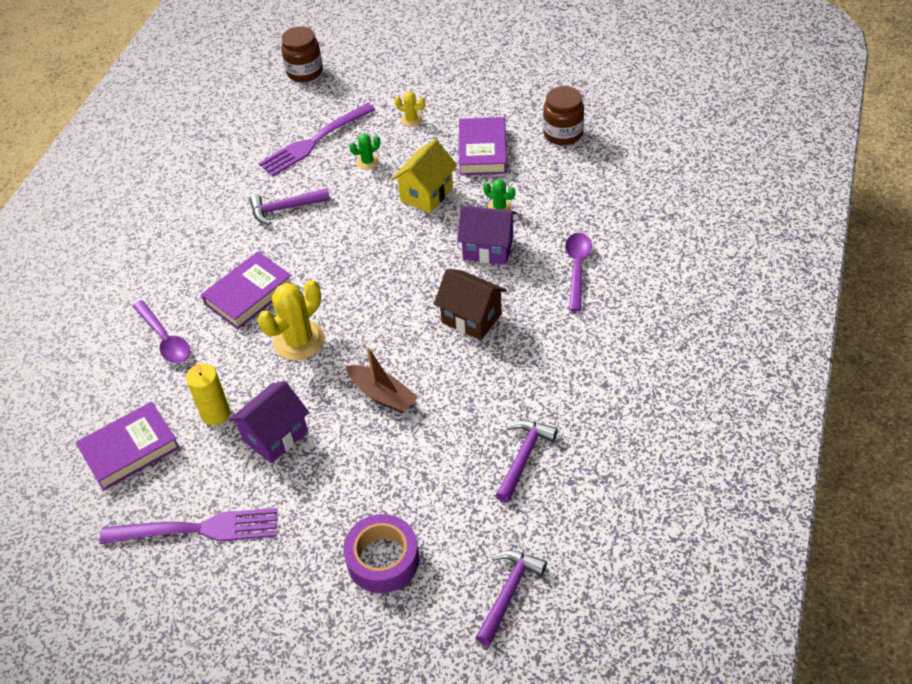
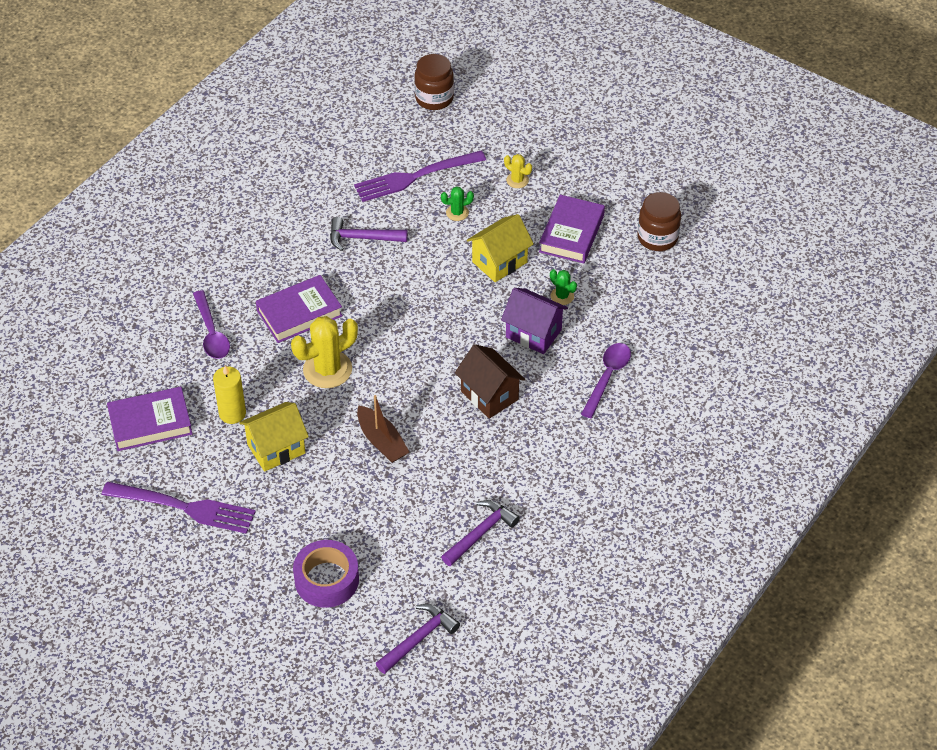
camera: 15 degrees right, 0 degrees up
purple house [229,381,309,464] -> yellow house [239,402,309,472]

